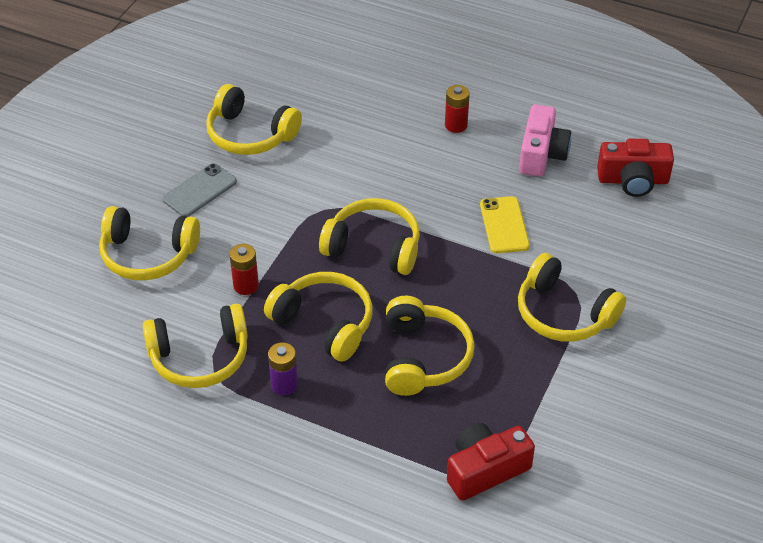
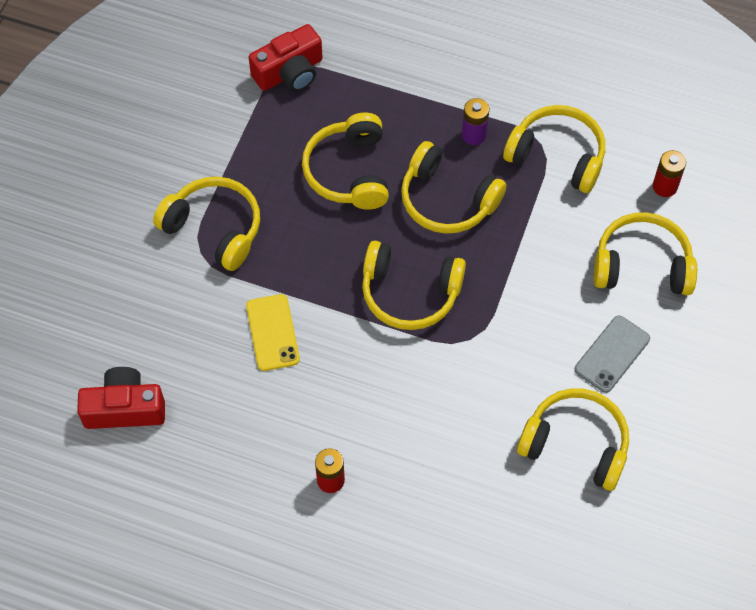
camera: 175 degrees right, 15 degrees up
yellow headphones [143,304,248,388] -> yellow headphones turned 45 degrees clockwise [503,105,605,193]
red battery [229,244,259,295] -> red battery moved to [653,150,686,197]
pink camera [519,105,571,177] -> none

